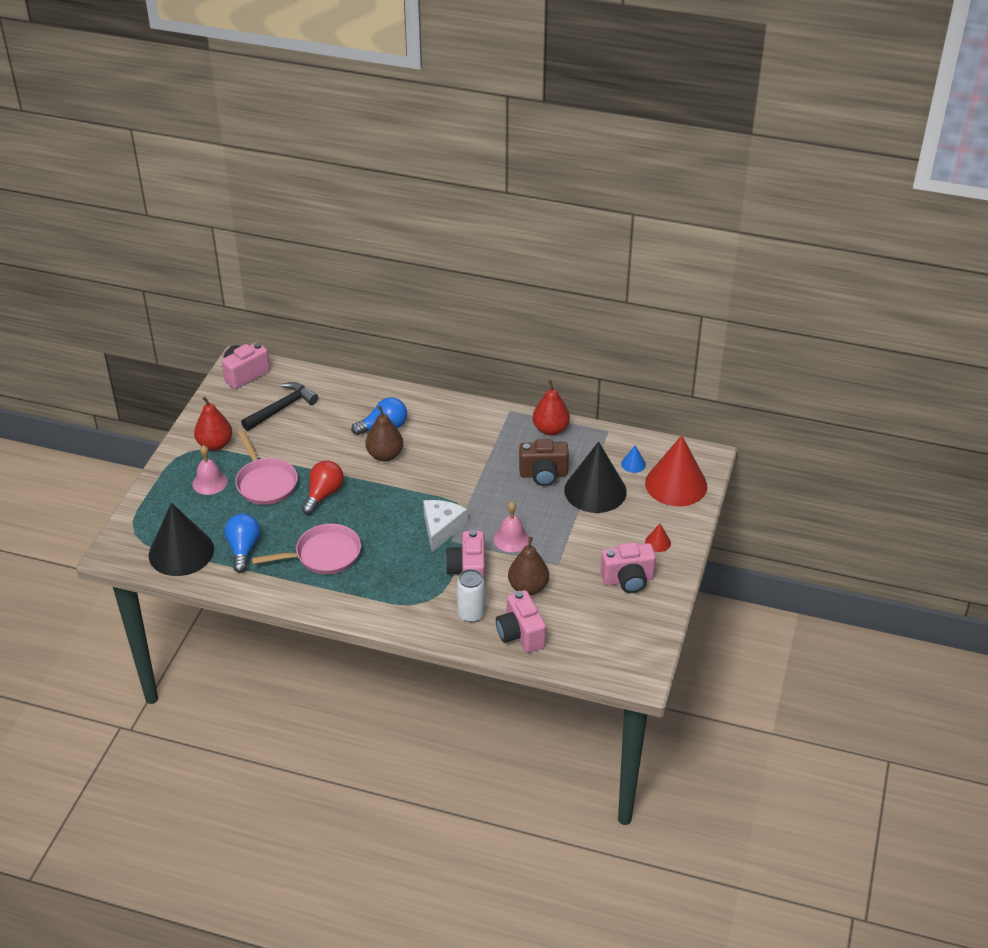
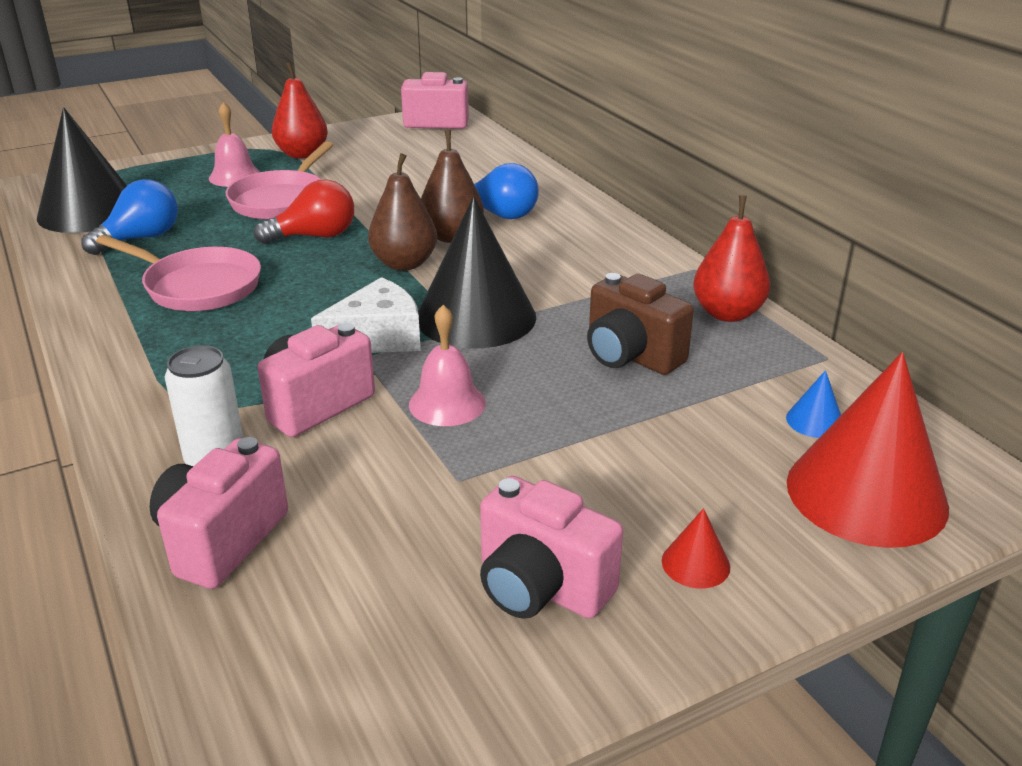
camera: 45 degrees right, 10 degrees down
black hammer [241,382,318,431] -> none
brown pear [508,537,549,595] -> brown pear moved to [368,153,437,271]
black cone [564,441,627,513] -> black cone moved to [418,197,536,349]

